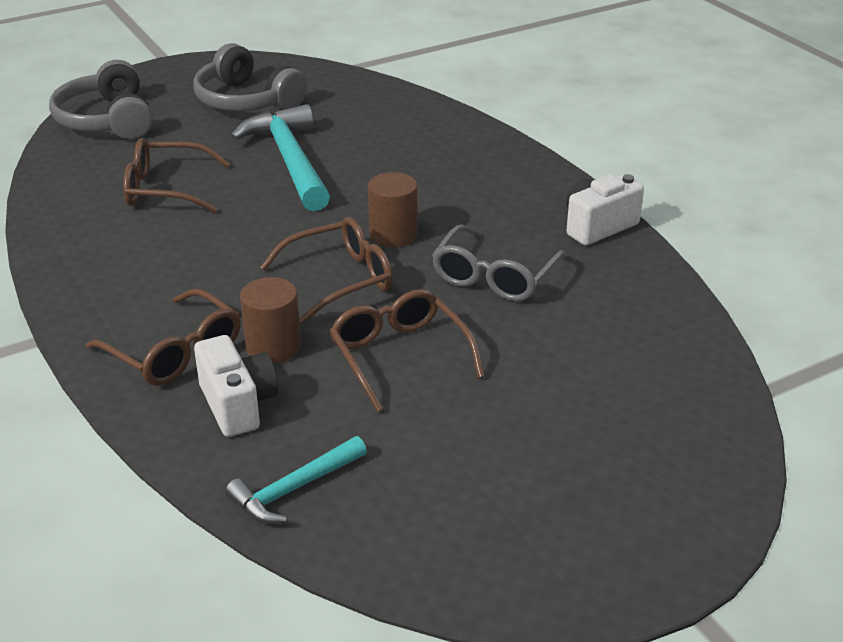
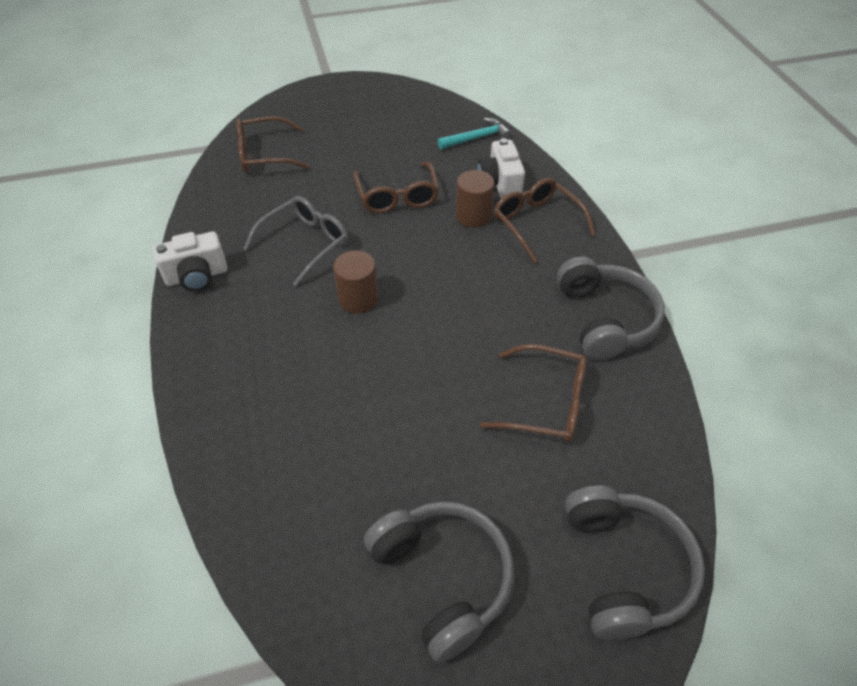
camera: 165 degrees left, 15 degrees up
turquoise hammer [230,104,330,212] -> none
brown glasses [260,217,393,324] -> brown glasses moved to [236,116,310,172]
none -> grey headphones [557,257,665,360]

